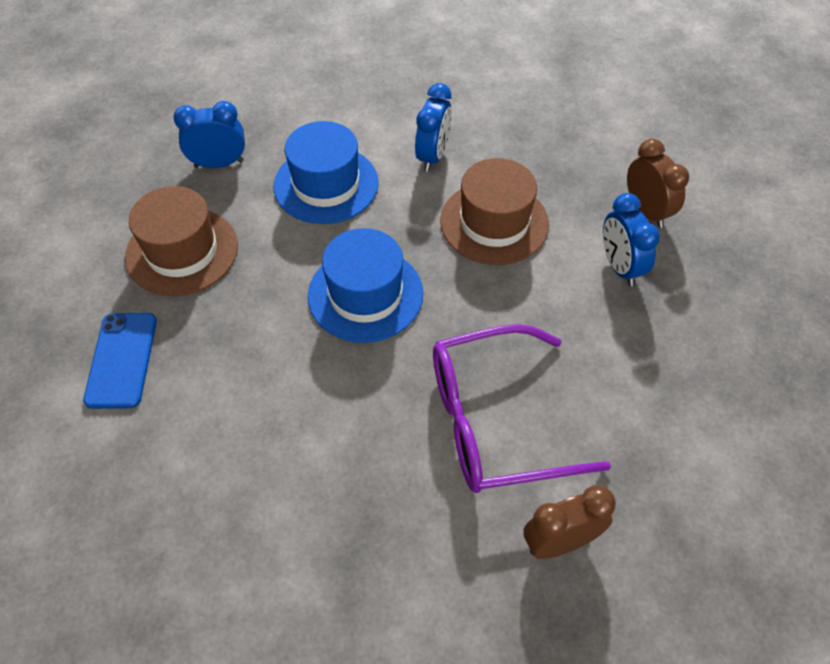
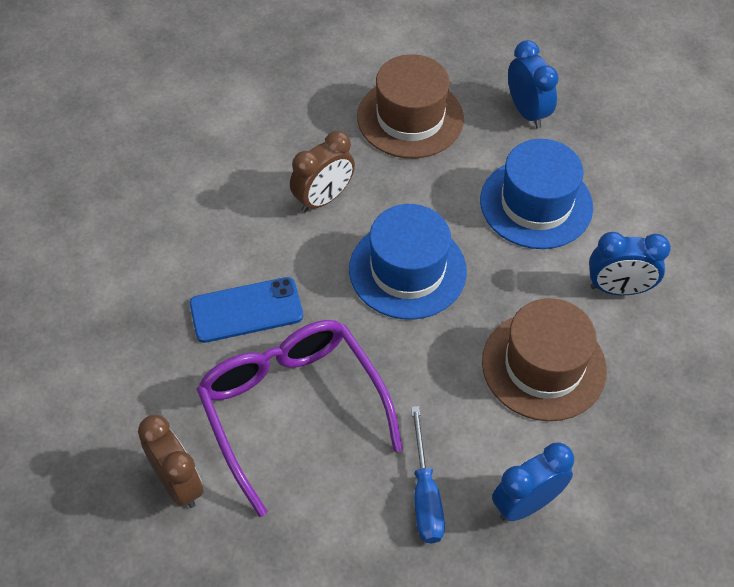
camera: 75 degrees right, 0 degrees up
blue phone [83,313,157,409] -> blue phone moved to [190,277,303,343]
brown clock [627,139,689,228] -> brown clock moved to [290,131,355,213]
none -> blue screwdriver [411,406,445,543]

